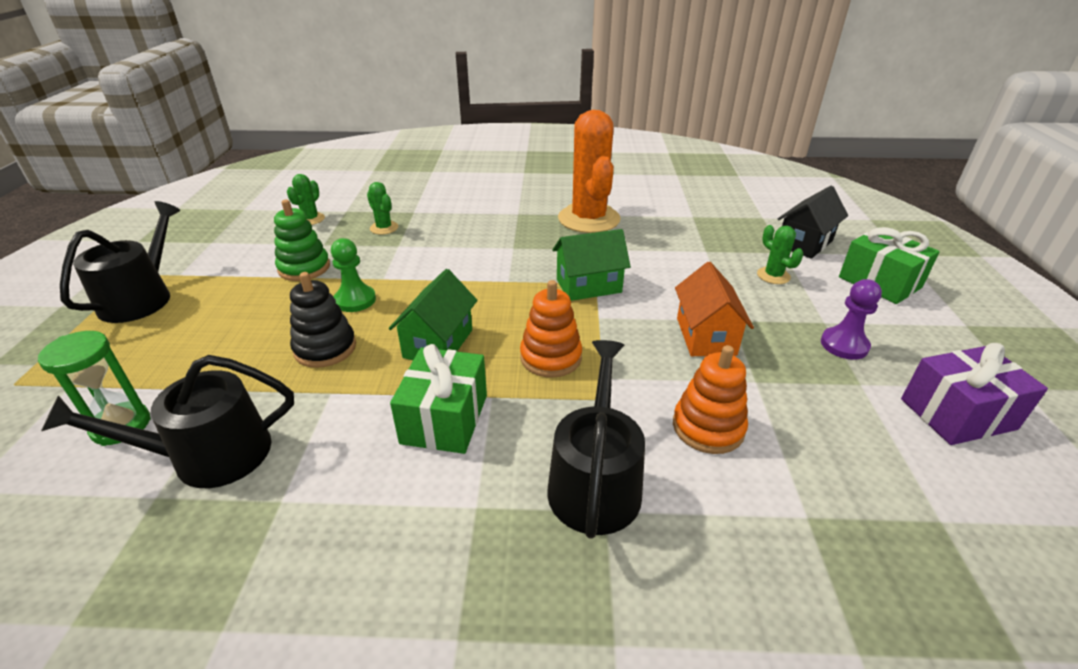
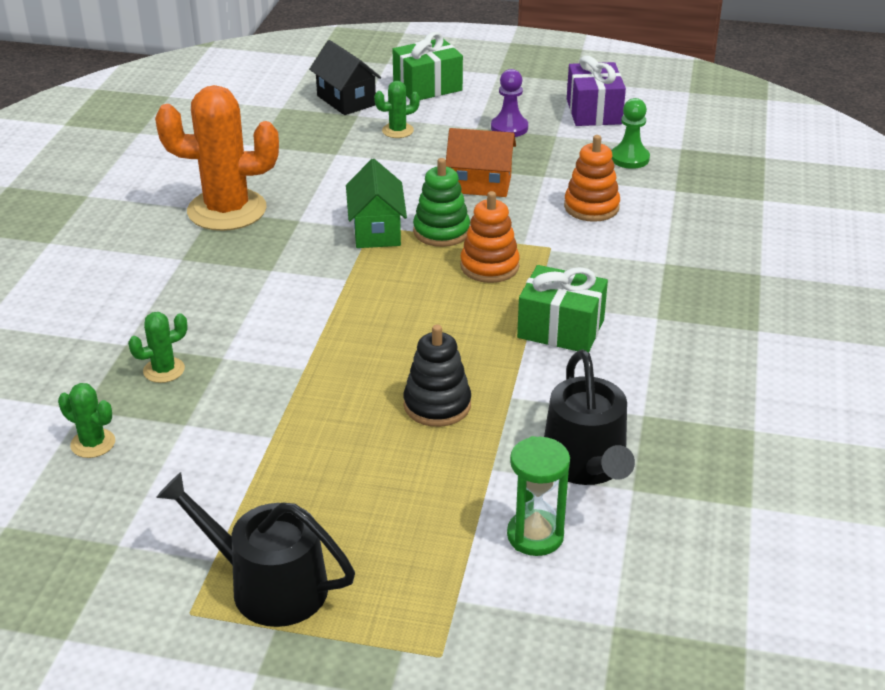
camera: 80 degrees left, 0 degrees up
green stacking toy [274,199,330,281] -> green stacking toy moved to [413,158,470,247]
green pawn [331,238,376,312] -> green pawn moved to [612,98,650,169]
green house [389,269,477,360] -> none
black watering can [547,340,645,539] -> none

